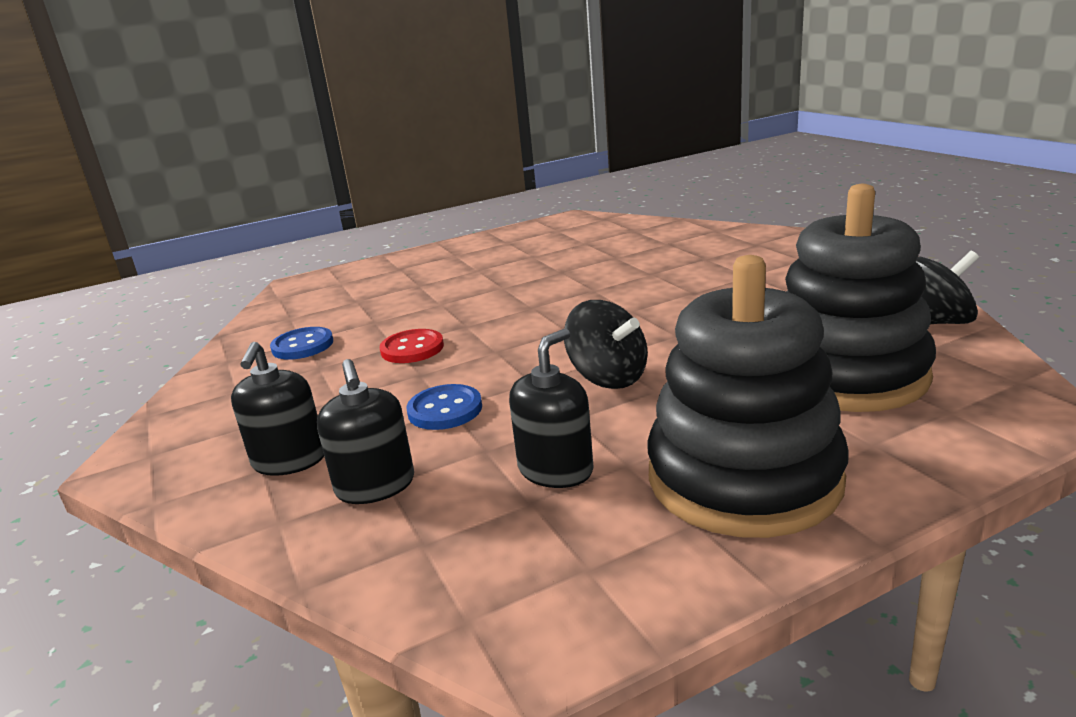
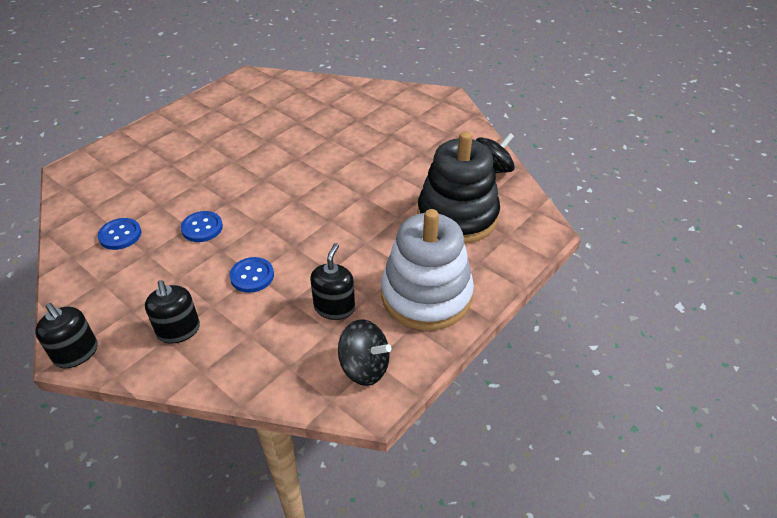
camera: 25 degrees left, 20 degrees up
black soap dispenser [317,359,414,504] -> black soap dispenser moved to [35,303,98,368]
red button [380,329,444,363] -> blue button [181,211,223,242]
black spinning top [564,300,648,389] -> black spinning top moved to [338,320,391,386]
black stacking toy [648,255,848,538] -> white stacking toy [381,209,474,330]

